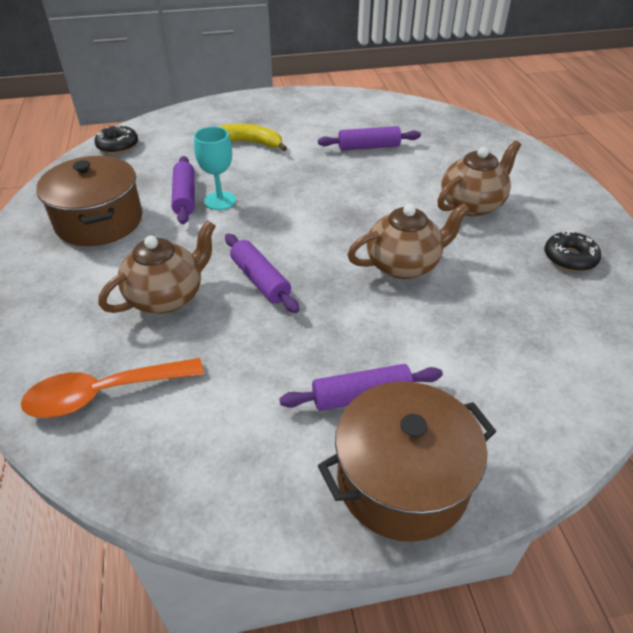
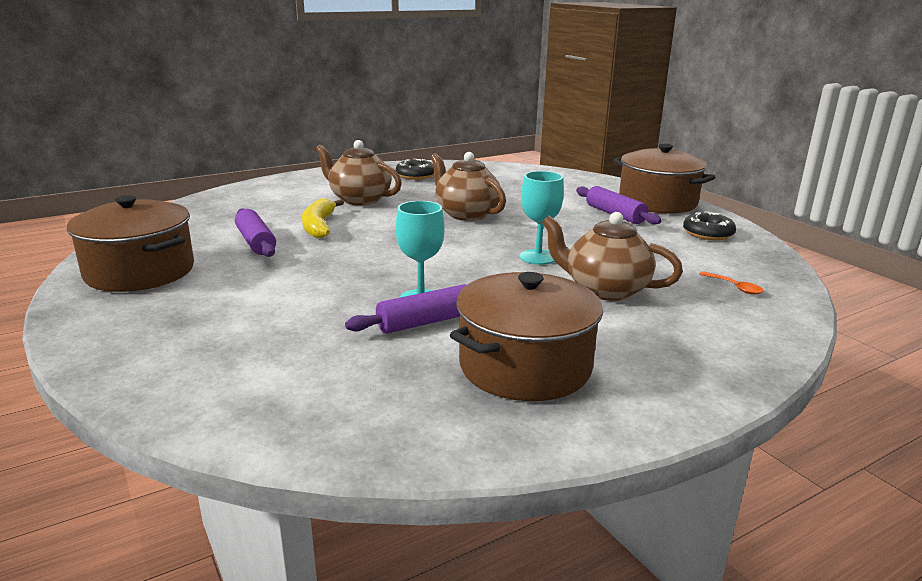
camera: 110 degrees left, 20 degrees down
orange spoon [21,358,204,418] -> orange spoon [699,272,764,295], size x0.43
black donut [94,124,138,154] -> black donut moved to [683,212,736,240]
yellow banana [220,124,287,151] -> yellow banana moved to [302,199,344,238]
purple rolling pin [225,233,299,313] -> turquoise goblet [520,171,564,265]
none -> brown pot [67,195,194,292]

